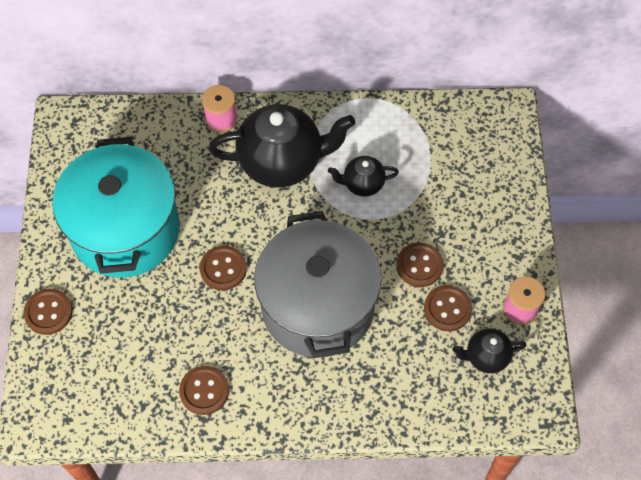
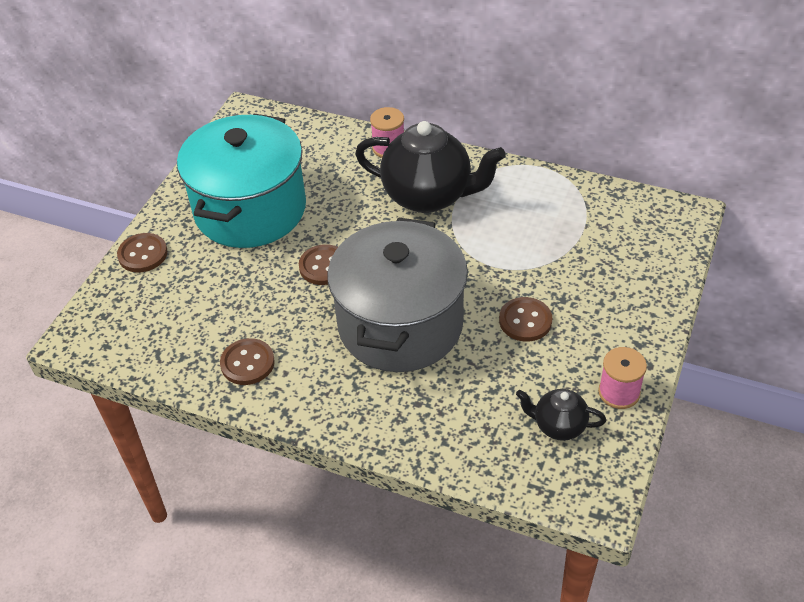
camera: 25 degrees right, 15 degrees down
black teapot [328,156,399,196] -> none
brown button [424,285,472,331] -> none

